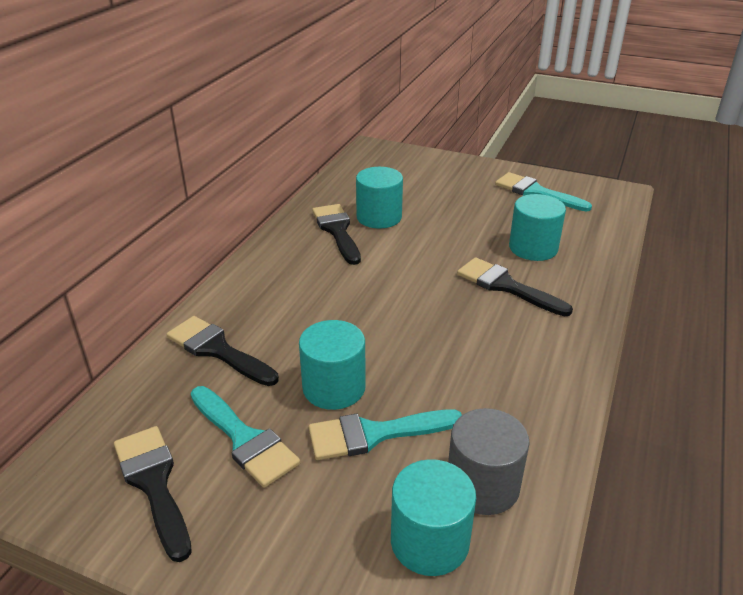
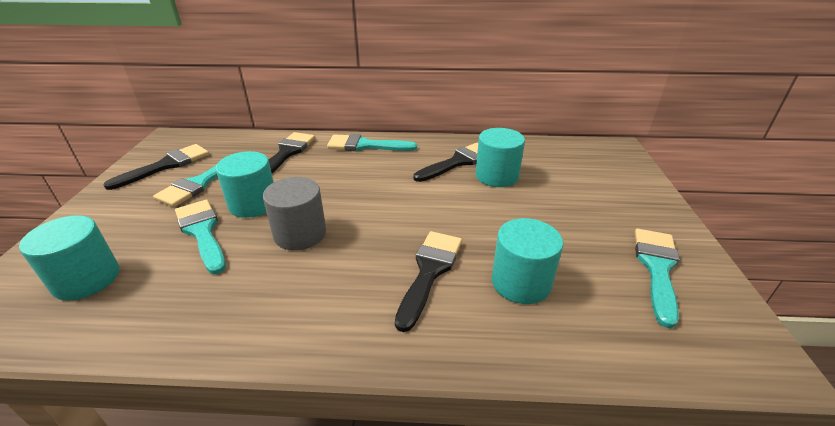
camera: 70 degrees right, 0 degrees up
grey cylinder [448,408,530,515] -> grey cylinder moved to [263,177,326,250]
none -> turquoise brush [327,134,417,151]

